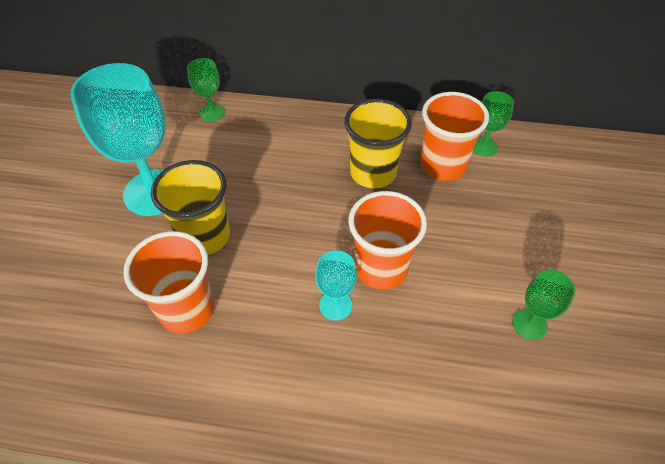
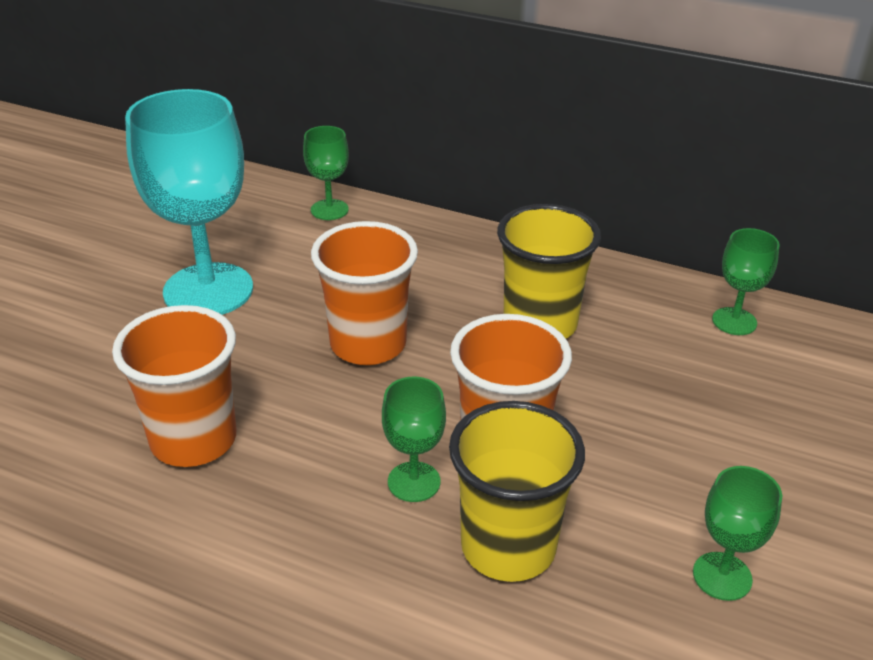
camera: 15 degrees right, 15 degrees down
yellow cup [151,160,230,255] -> yellow cup moved to [449,401,585,582]
turquoise goblet [315,250,357,321] -> green goblet [382,377,446,502]
orange cup [420,92,489,181] -> orange cup moved to [311,221,418,365]

